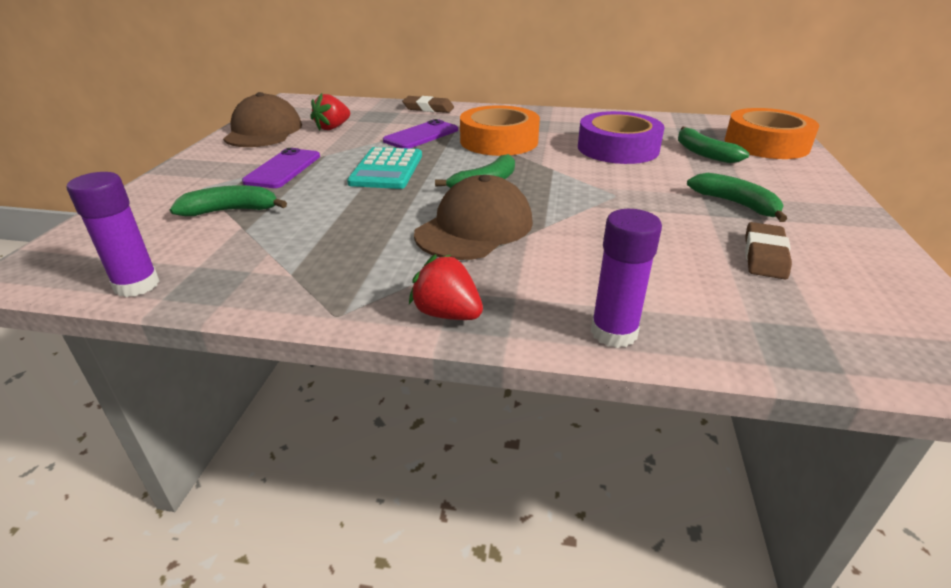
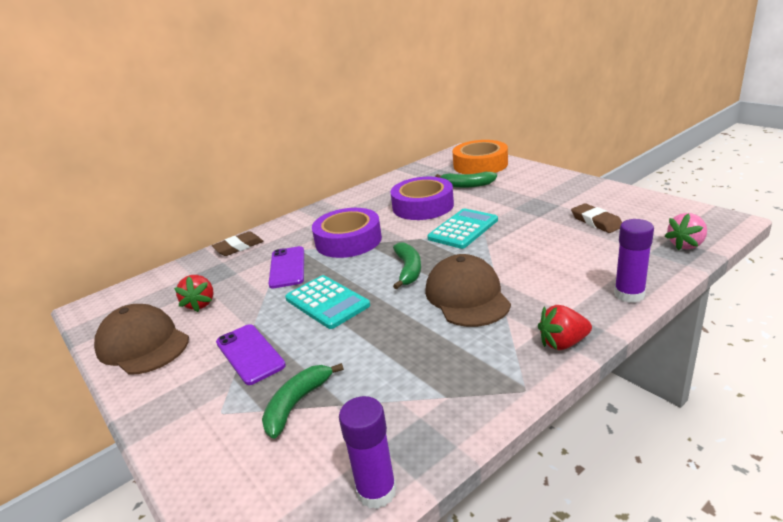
camera: 45 degrees left, 5 degrees down
orange tape [460,105,540,156] -> purple tape [312,208,382,258]
green banana [687,173,787,222] -> none
none -> turquoise calculator [427,208,498,249]
none -> pink strawberry [664,213,707,250]

